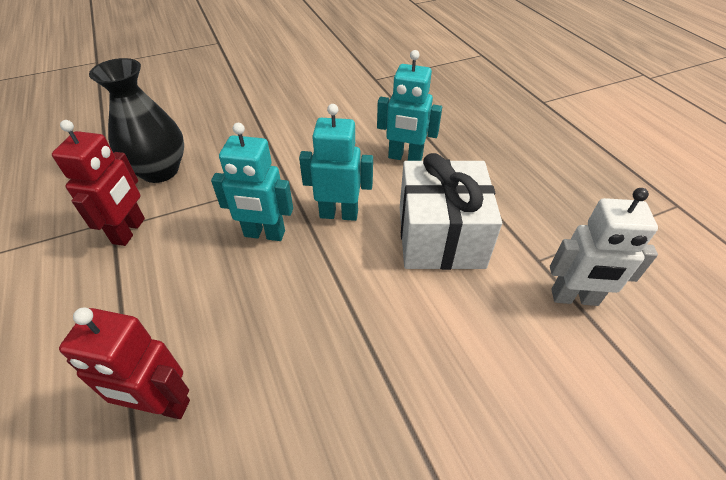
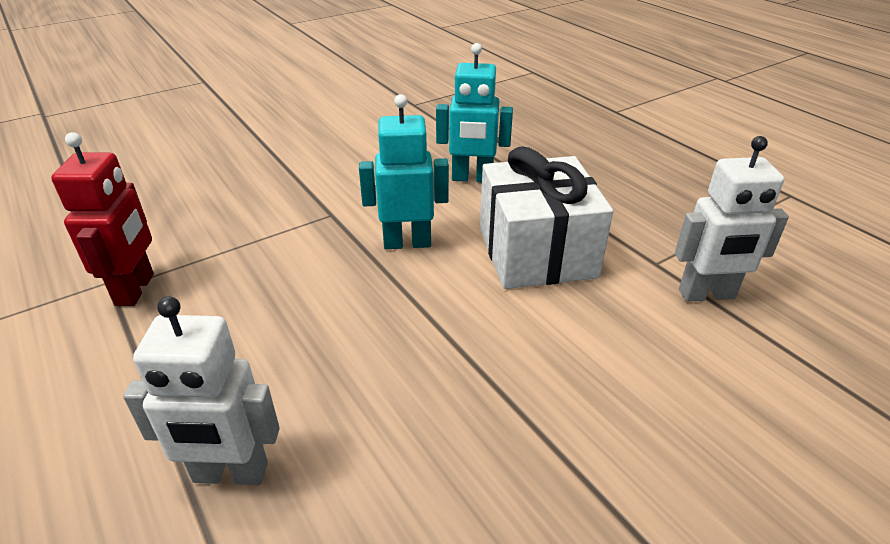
camera: 10 degrees left, 10 degrees down
red robot [59,308,190,419] -> white robot [123,296,280,485]
black vase [89,58,184,183] -> none
turquoise robot [211,123,293,241] -> none

